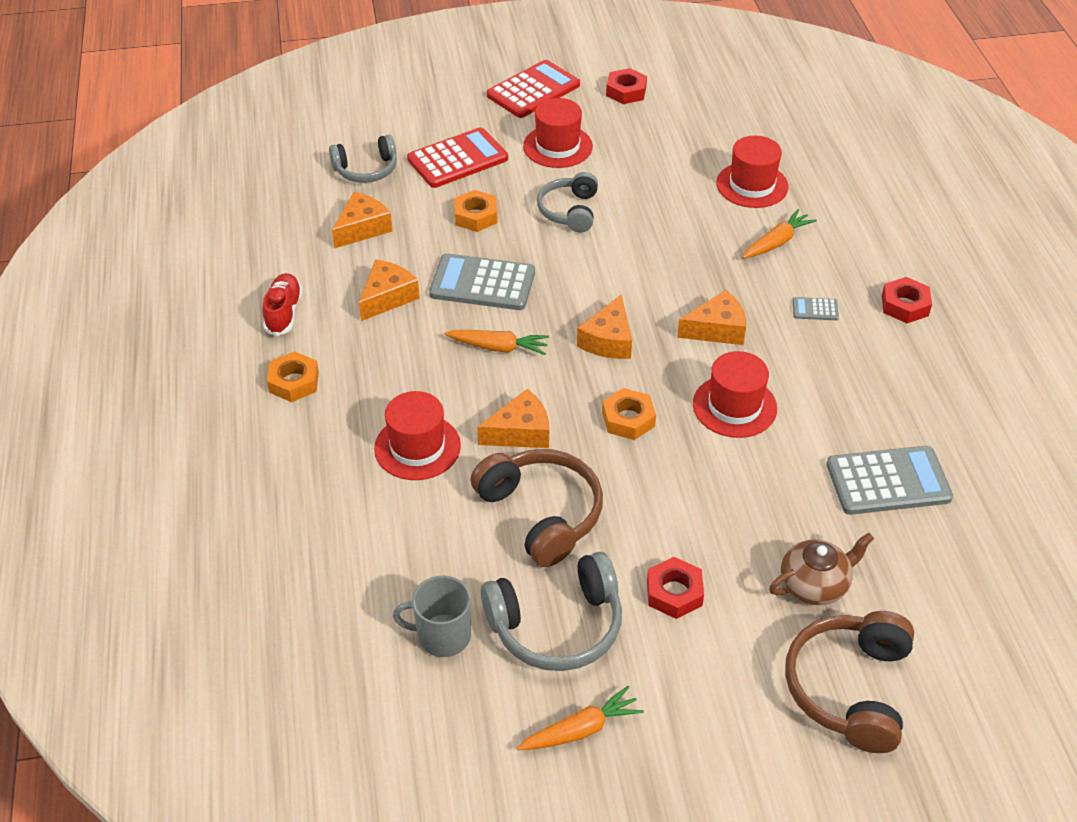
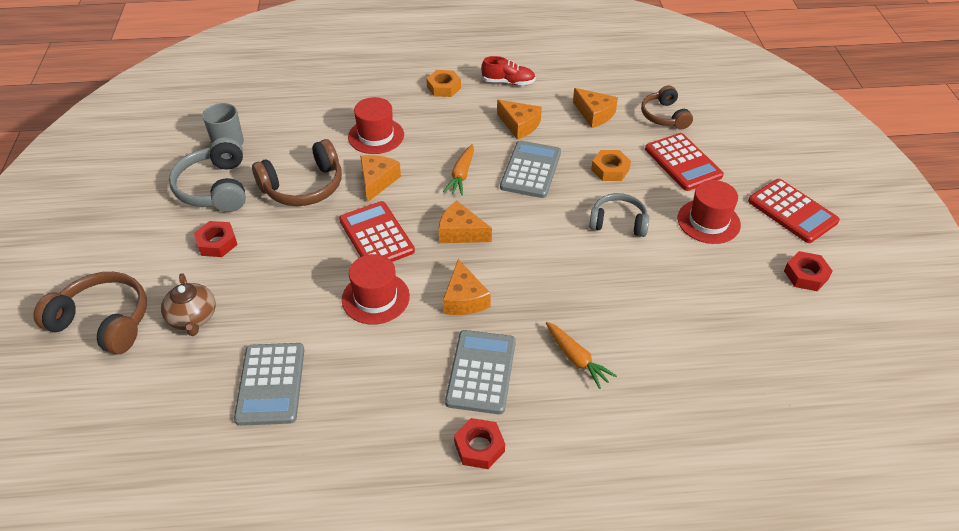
camera: 95 degrees right, 0 degrees up
grey headphones [329,135,397,183] -> brown headphones [641,85,693,130]
orange cheese [477,389,549,448] -> orange cheese turned 150 degrees counterclockwise [360,155,401,203]
orange carrot [517,686,644,750] -> none
orange nut [602,388,656,440] -> red calculator [339,201,415,262]
red hat [716,136,789,208] -> none
grey calculator [792,297,839,320] -> grey calculator [445,330,516,414], size x2.23

